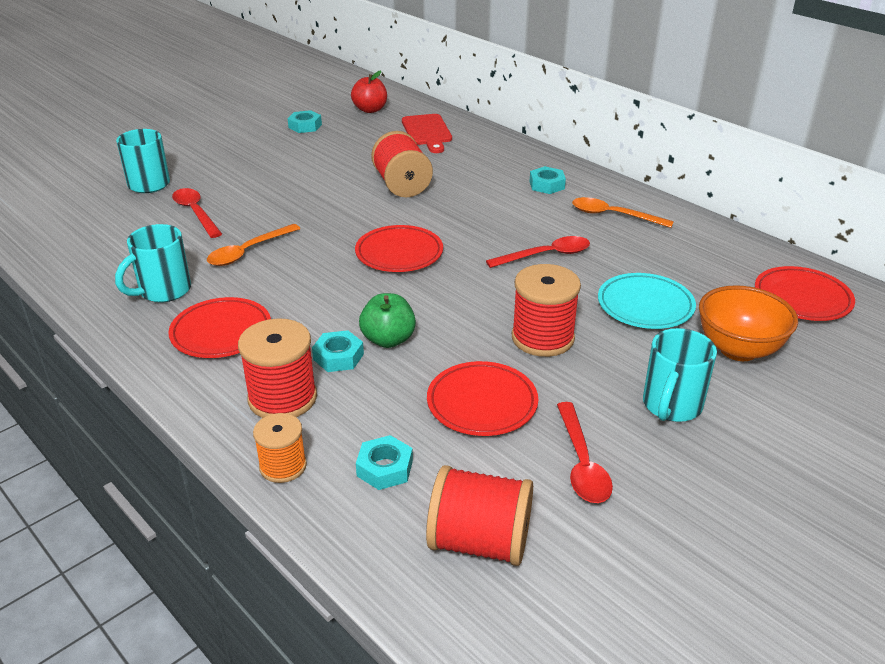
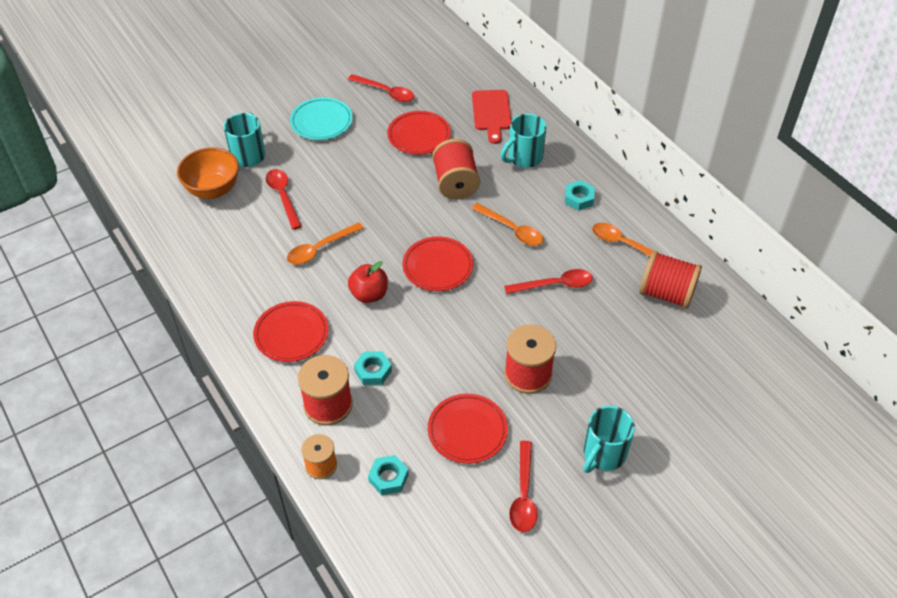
camera: 10 degrees right, 15 degrees up
turquoise mug [115,224,191,303] -> turquoise mug moved to [501,114,546,168]
turquoise nut [288,110,322,133] -> red spoon [348,74,414,102]
red apple [351,70,387,113] -> red apple moved to [348,261,388,303]
green apple [359,293,416,348] -> none
red spool [426,465,533,566] -> red spool moved to [639,251,702,309]
turquoise plate [598,273,696,329] -> turquoise plate moved to [290,97,353,140]
orange bowl [699,285,798,361] -> orange bowl moved to [177,147,239,199]
red plate [755,266,855,321] -> red plate moved to [387,111,451,155]
none -> orange spoon [471,203,543,246]

